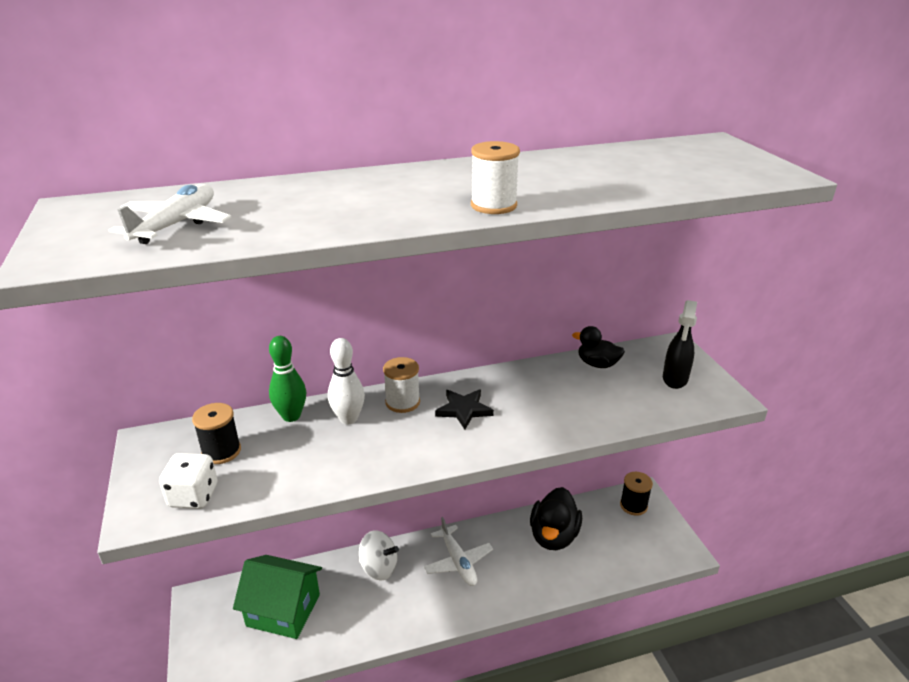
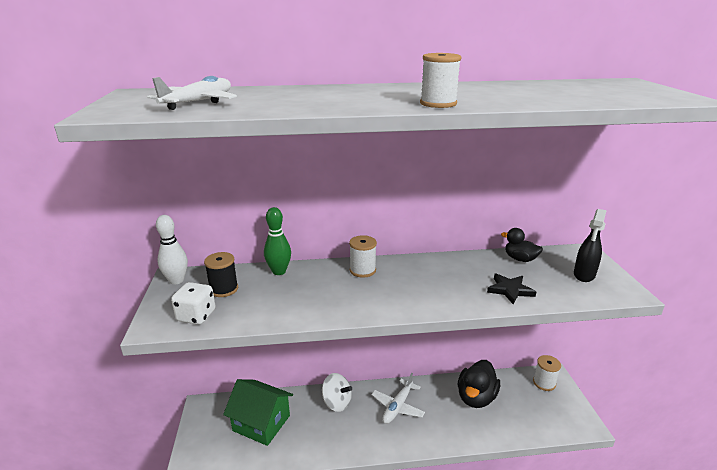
camera: 10 degrees right, 5 degrees down
white bowling pin [328,338,365,425] -> white bowling pin moved to [156,215,188,284]
white plane [424,517,493,586] -> white plane turned 45 degrees clockwise [371,373,425,424]
black star [435,389,494,429] -> black star moved to [487,273,536,304]
black spool [620,472,653,516] -> white spool [533,355,561,391]

